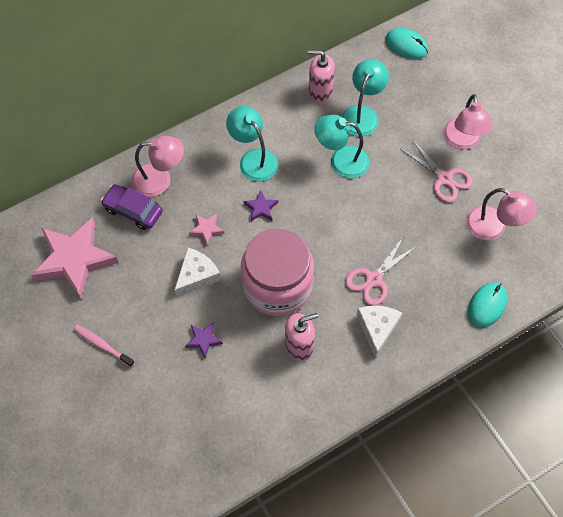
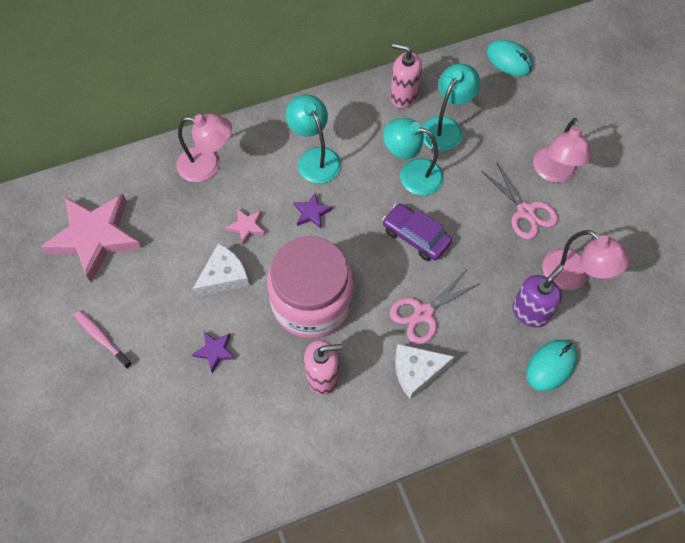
camera: 10 degrees right, 0 degrees up
purple car [101,184,163,230] -> purple car moved to [382,203,452,261]
white cheese [357,305,402,358] -> white cheese turned 120 degrees counterclockwise [395,344,455,399]
none -> purple soap dispenser [513,265,563,327]

